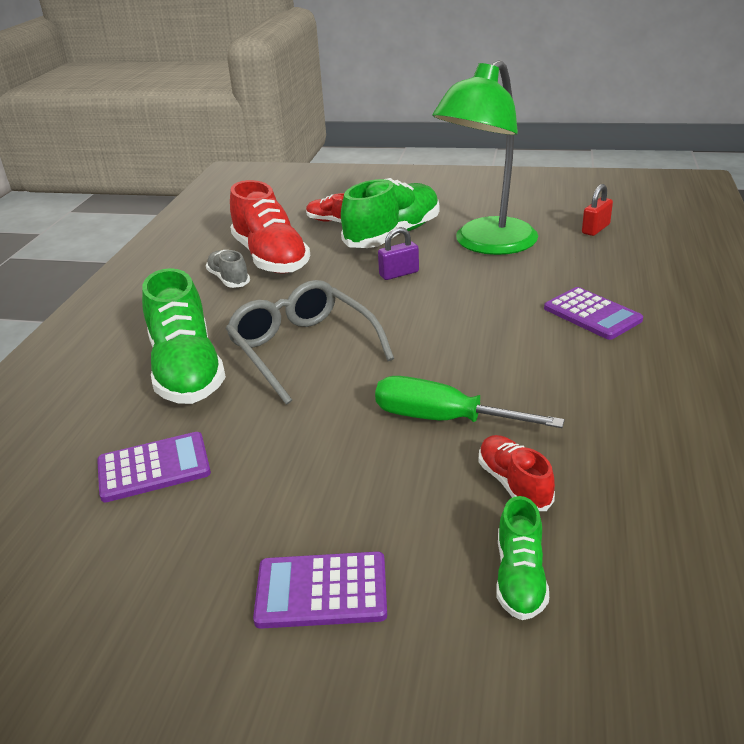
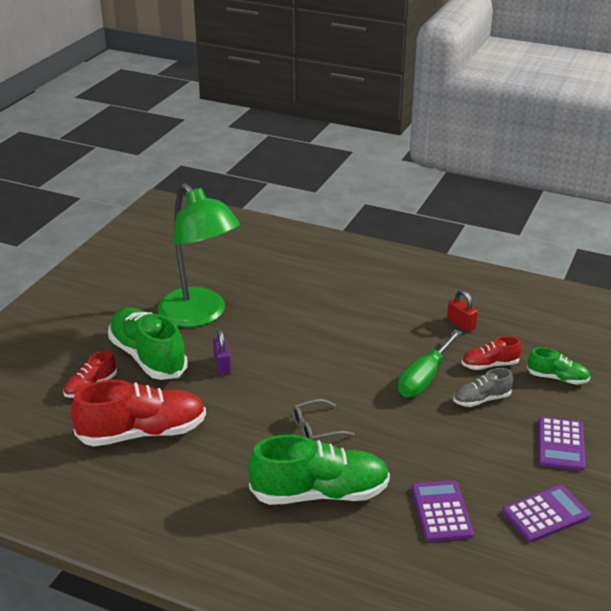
camera: 80 degrees left, 0 degrees up
grey shoe [206,250,250,288] -> grey shoe moved to [453,368,513,407]
grey glasses [226,280,394,405] -> grey glasses [292,399,355,440], size x0.53
purple calculator [544,287,643,340] -> purple calculator moved to [502,485,590,542]
red padlock [582,184,613,236] -> red padlock moved to [447,290,478,332]

